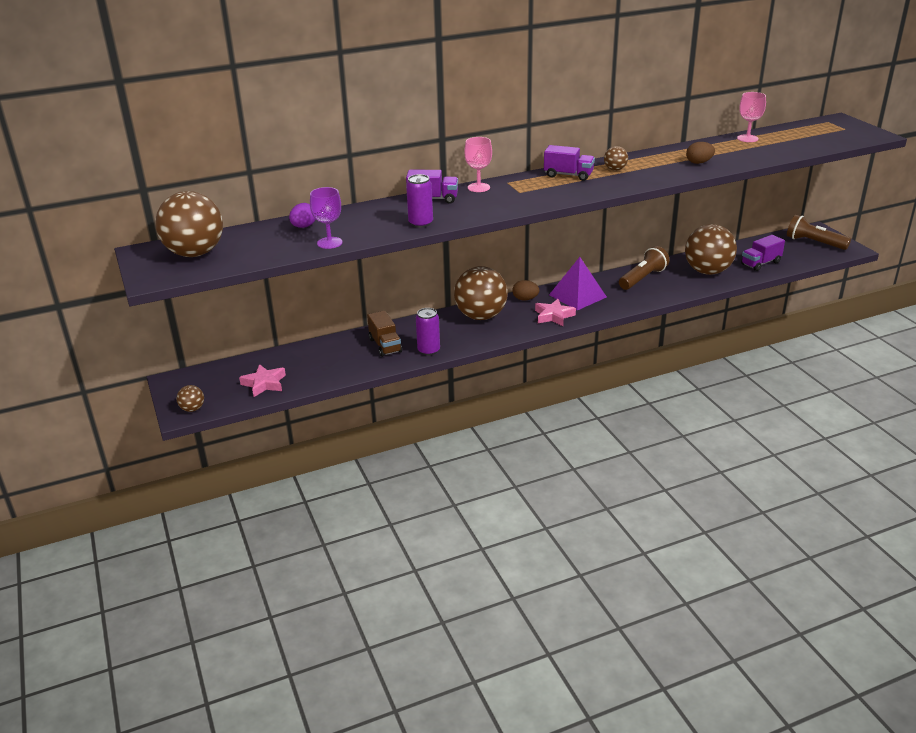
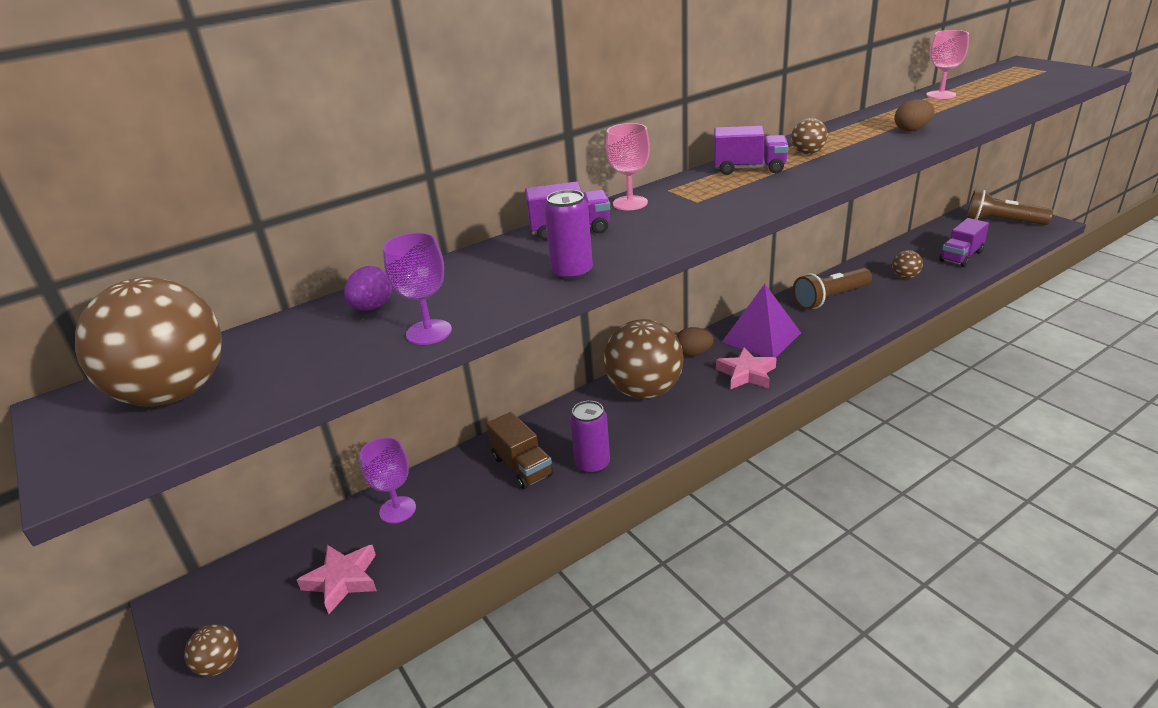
camera: 10 degrees left, 0 degrees up
brown flashlight [619,246,669,290] -> brown flashlight turned 150 degrees counterclockwise [793,268,872,310]
brown ball [685,224,737,275] -> brown ball [892,250,923,279], size x0.44
none -> purple goblet [360,437,416,524]

